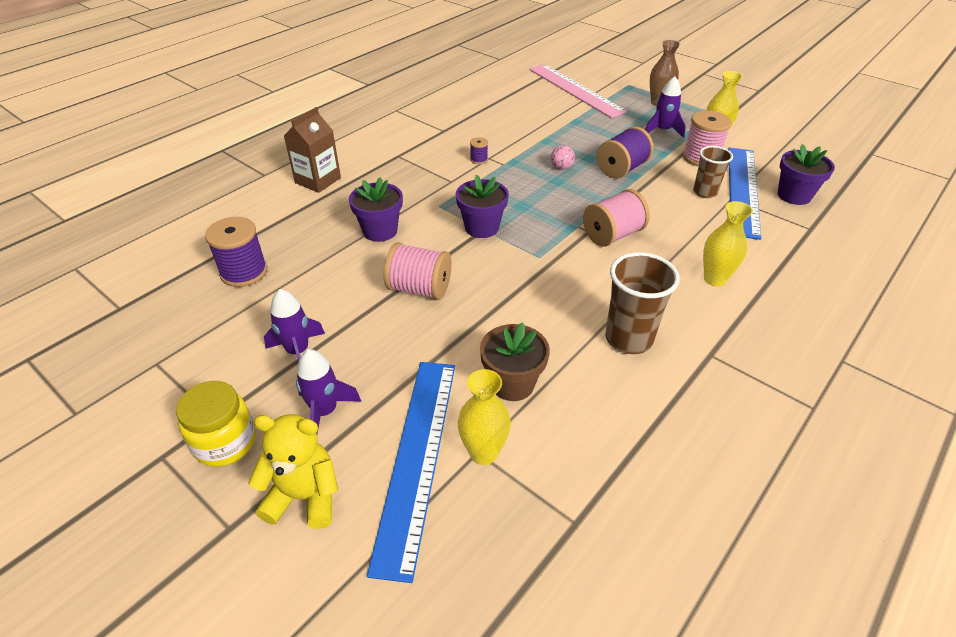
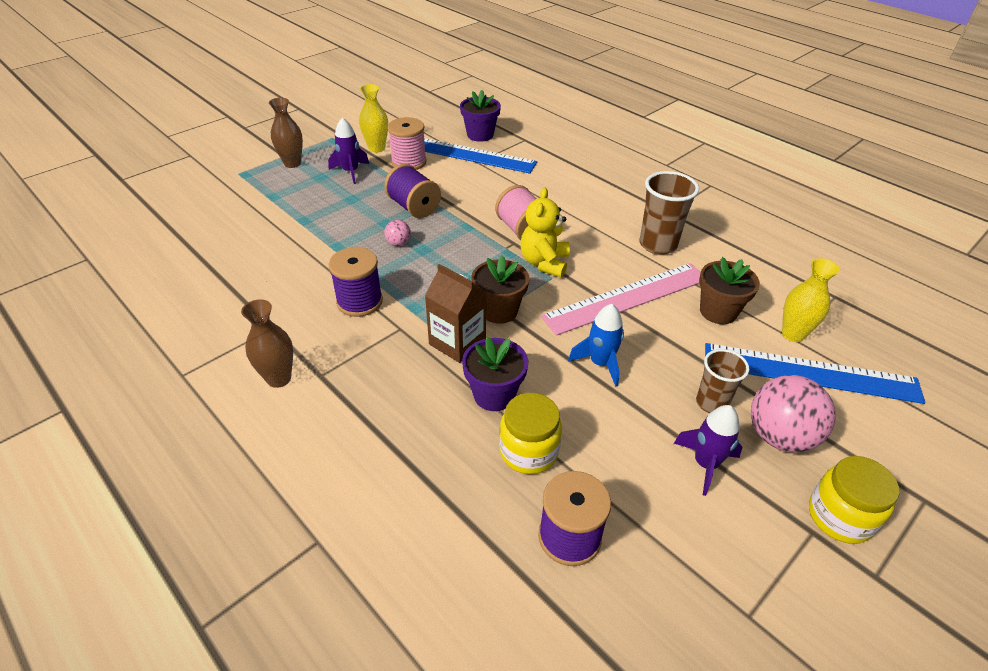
camera: 85 degrees left, 0 degrees up
yellow teddy bear [248,414,338,529] -> yellow teddy bear moved to [520,188,570,277]
brown carton [284,107,341,193] -> brown carton moved to [425,264,486,363]
purple rocket [296,349,361,434] -> pink ball [751,375,836,453]
pink spool [384,242,452,300] -> blue rocket [568,304,624,386]
purple flower pot [456,175,509,238] -> brown flower pot [471,255,529,324]
purple spool [470,137,488,164] -> purple spool [329,247,383,317], size x2.09
pink ruler [529,64,628,118] -> pink ruler moved to [541,263,701,336]
brown cup [693,146,733,198] -> brown cup moved to [696,349,749,413]
yellow vase [703,201,753,287] -> none
none -> brown vase [241,299,293,388]
none -> yellow jar [499,393,562,474]

